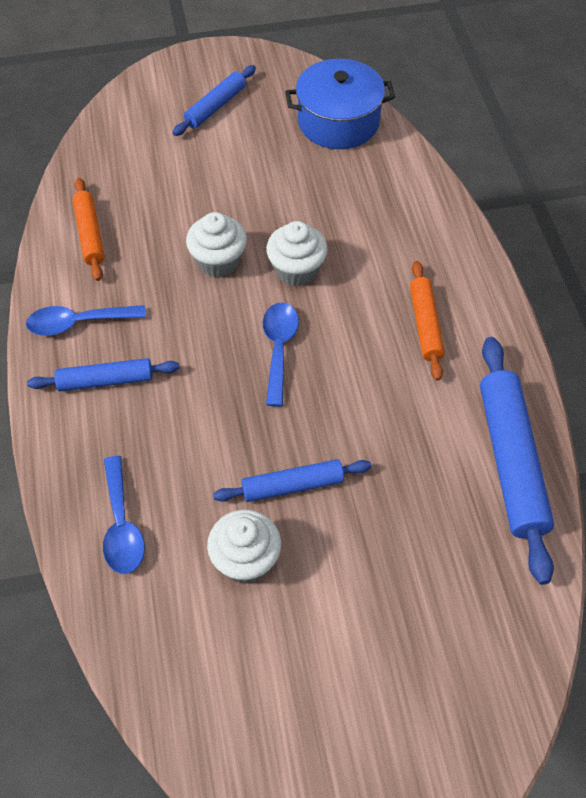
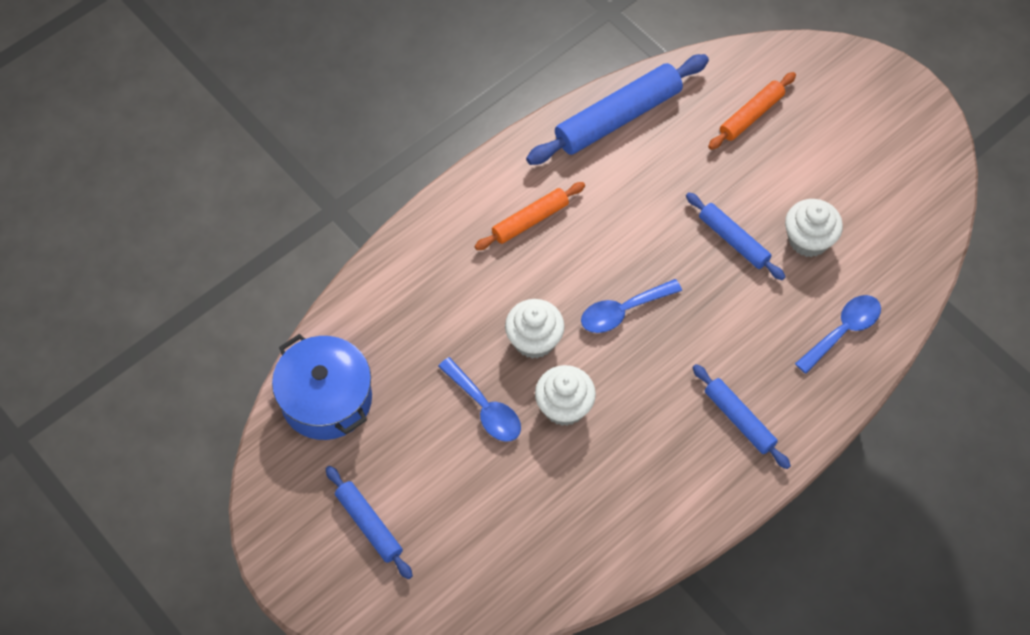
camera: 120 degrees left, 5 degrees up
blue spoon [26,305,146,336] -> blue spoon moved to [438,357,521,442]
orange rolling pin [73,178,105,281] -> orange rolling pin moved to [708,72,796,150]
blue rolling pin [172,65,256,136] -> blue rolling pin turned 45 degrees clockwise [326,466,413,579]

